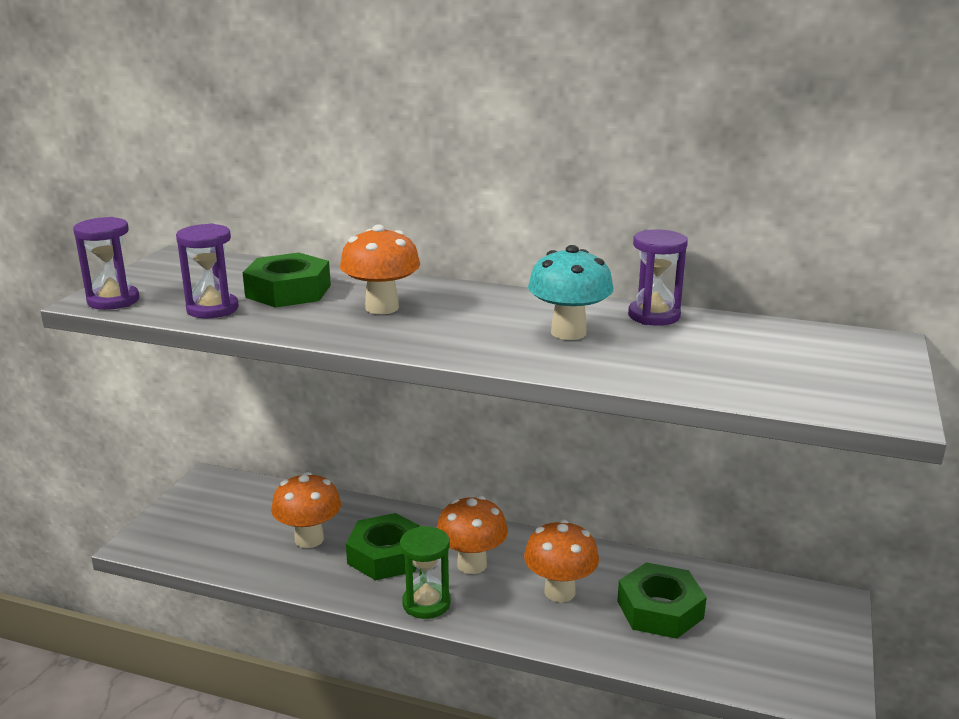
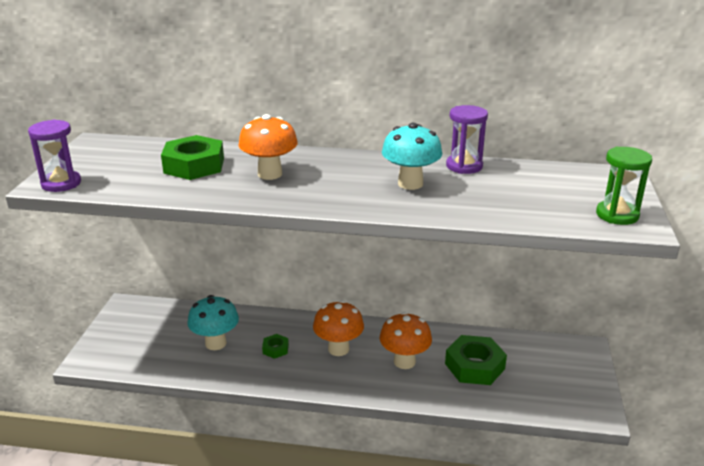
camera: 10 degrees left, 5 degrees up
purple hourglass [176,224,239,318] -> none
orange mushroom [271,472,341,548] -> turquoise mushroom [187,295,239,350]
green nut [346,513,420,580] -> green nut [262,334,289,359], size x0.49
green hourglass [400,526,451,619] -> green hourglass moved to [596,147,652,225]

